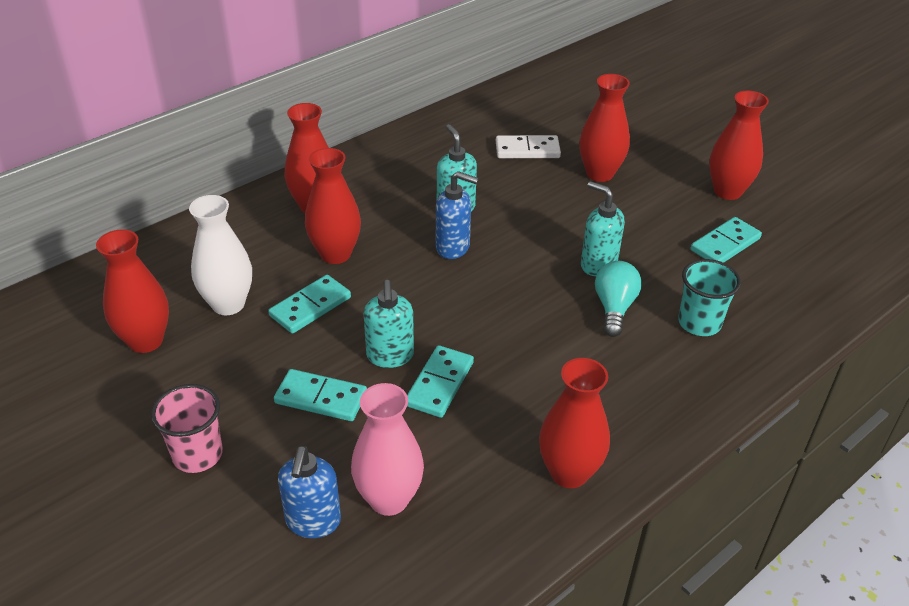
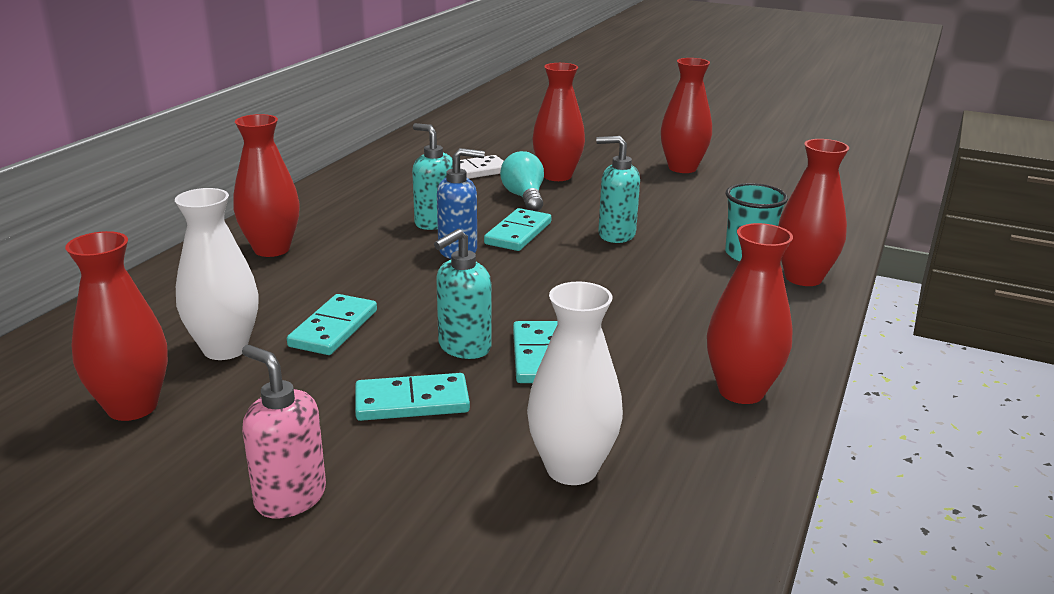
camera: 25 degrees left, 15 degrees down
pink cup [151,384,223,473] -> pink soap dispenser [242,345,326,519]
blue soap dispenser [278,446,341,538] -> none
red vase [305,148,361,264] -> red vase moved to [778,139,849,286]
pink vase [351,383,424,516] -> white vase [527,281,623,485]
turquoise soap dispenser [364,280,414,368] -> turquoise soap dispenser turned 75 degrees clockwise [434,229,492,359]
turquoise light bulb [595,261,642,337] -> turquoise light bulb moved to [500,151,544,211]
turquoise domino [691,217,762,263] -> turquoise domino moved to [484,208,551,251]

